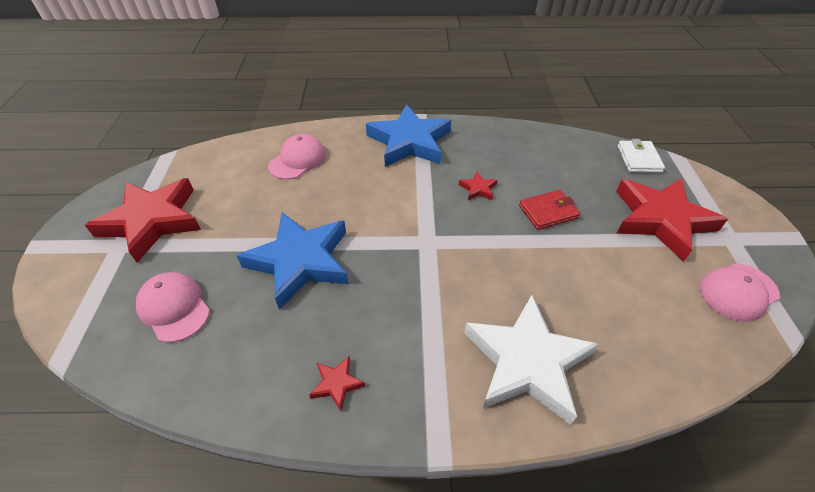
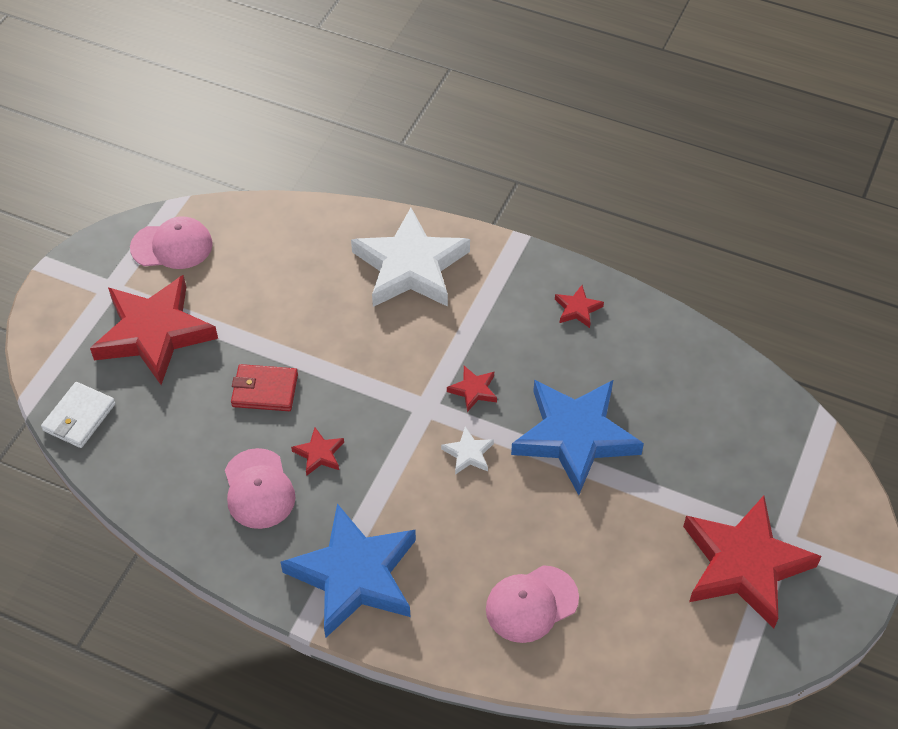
camera: 155 degrees left, 5 degrees up
pink cap [136,272,210,342] -> pink cap moved to [225,448,296,529]
none -> white star [441,426,494,475]
none -> red star [447,366,497,412]

